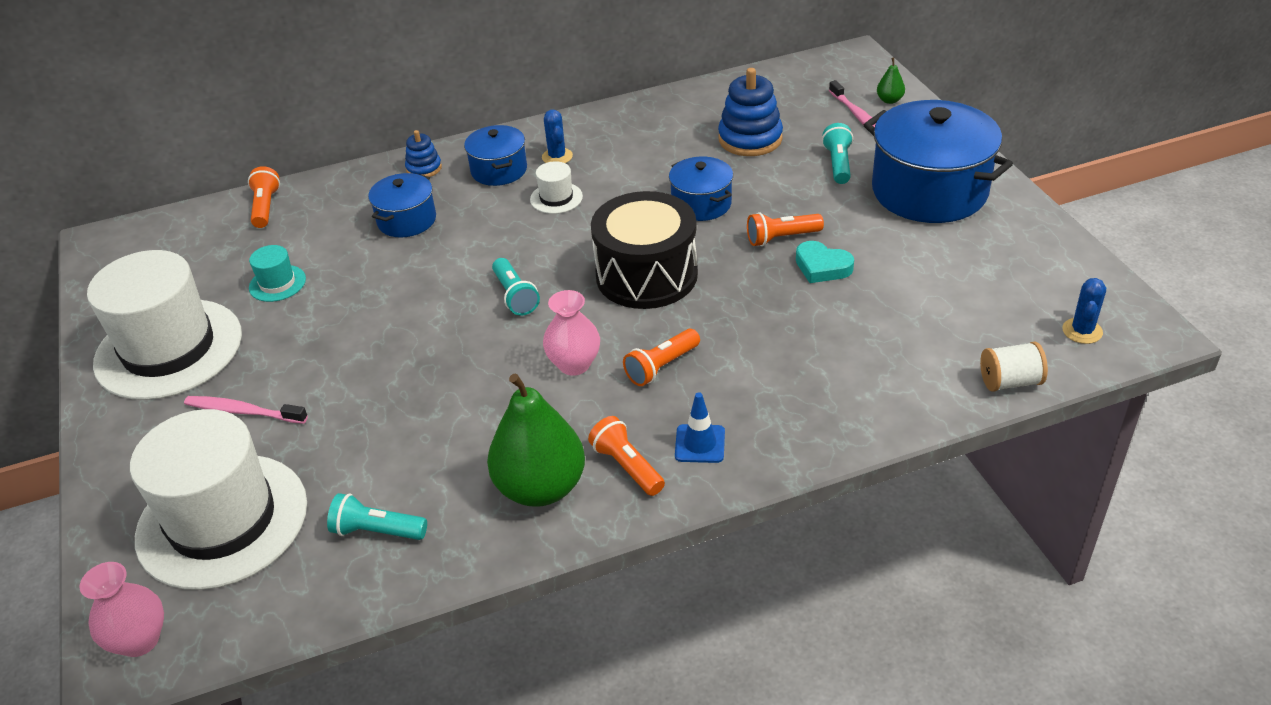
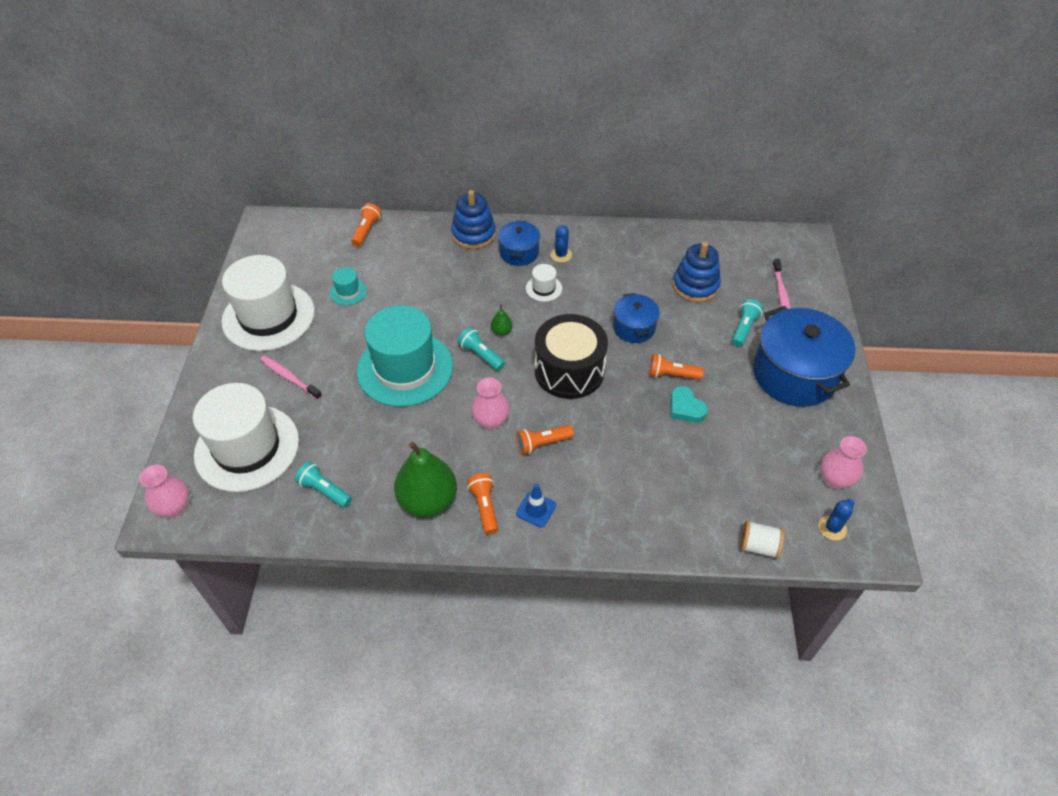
camera: 20 degrees right, 10 degrees up
blue pot [368,173,436,238] -> none
blue stacking toy [405,130,442,177] -> blue stacking toy [451,190,496,249], size x1.80
turquoise flashlight [492,258,540,316] -> turquoise flashlight turned 135 degrees clockwise [458,327,505,371]
green pear [877,58,905,104] -> green pear moved to [491,305,513,336]
none -> turquoise hat [357,305,453,407]
none -> pink vase [821,436,867,489]

